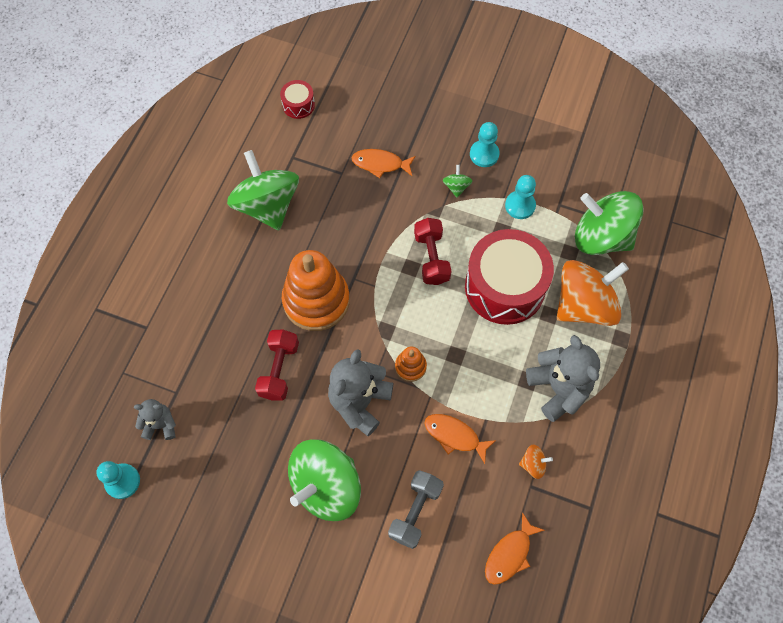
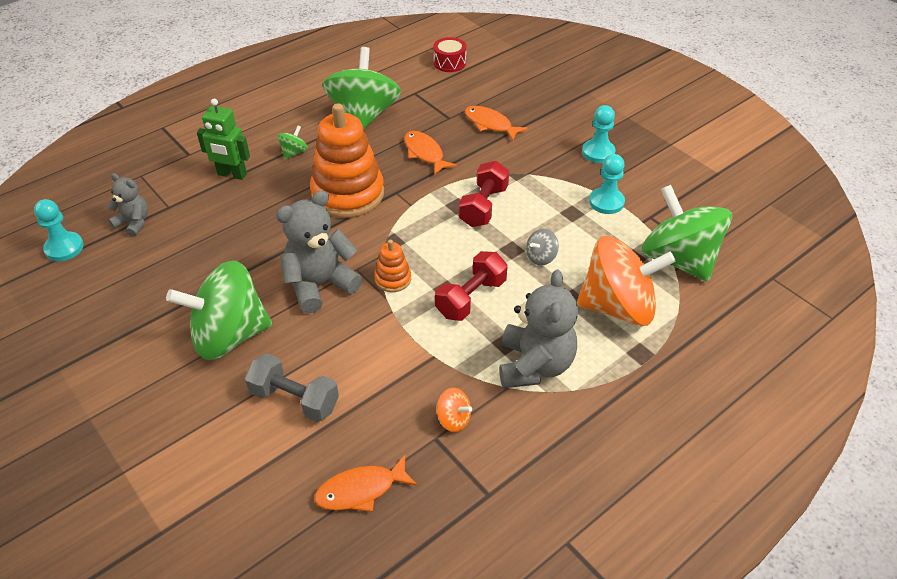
camera: 30 degrees right, 20 degrees down
red dumbbell [255,329,299,401] -> red dumbbell moved to [435,251,508,321]
grey dumbbell [388,470,444,549] -> grey dumbbell turned 60 degrees clockwise [245,353,339,422]
orange fish [424,414,496,464] -> orange fish moved to [404,131,457,175]
green spinning top [443,165,472,198] -> green spinning top moved to [277,126,308,159]
red drum [465,229,554,325] -> grey spinning top [526,229,559,266]
none -> green robot [197,99,250,180]

